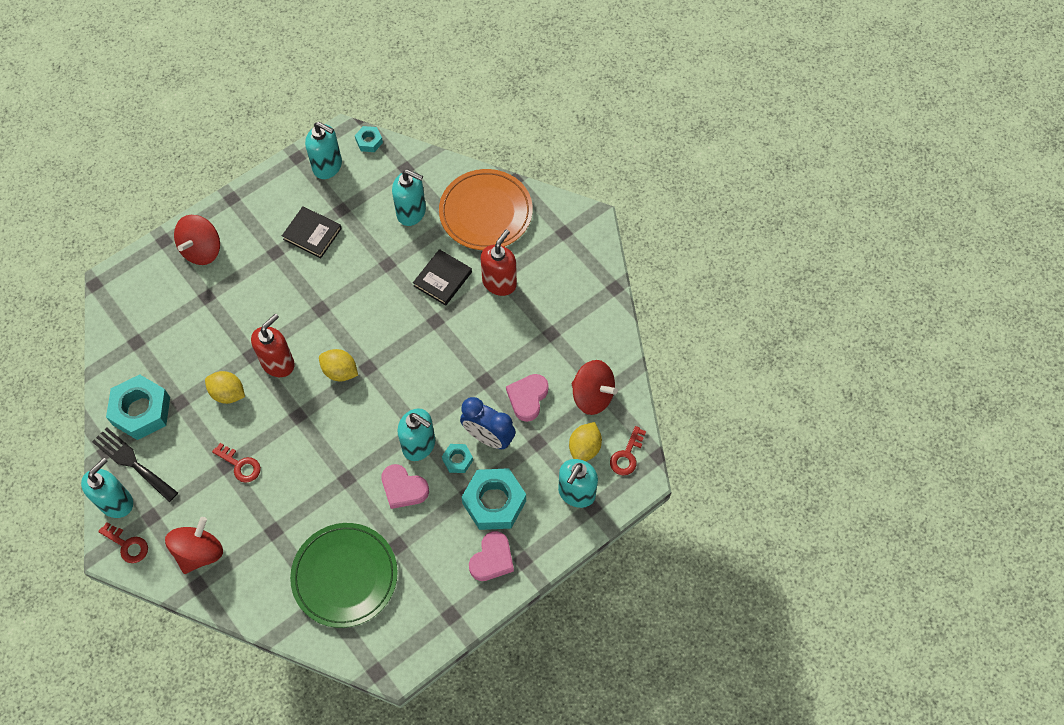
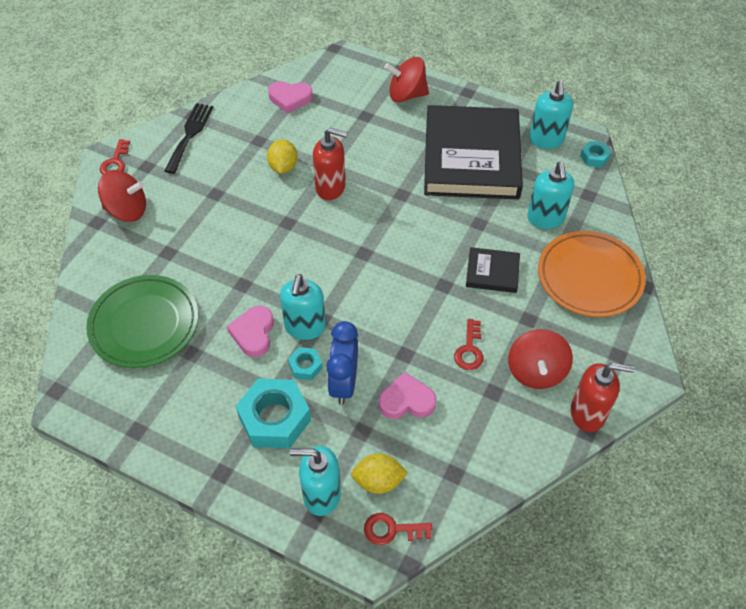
camera: 65 degrees right, 10 degrees down
turquoise soap dispenser [81,458,133,518] -> none
turquoise nut [106,375,170,440] -> none
red key [212,443,261,483] -> red key moved to [454,319,483,370]
black book [282,206,342,258] -> black book [424,105,523,199], size x2.33
yellow lemon [319,349,358,381] -> none
pink heart [469,531,514,581] -> pink heart moved to [268,81,313,114]
red soap dispenser [481,229,517,296] -> red soap dispenser moved to [571,363,635,432]
red spinning top [572,360,618,415] -> red spinning top moved to [508,329,573,389]

